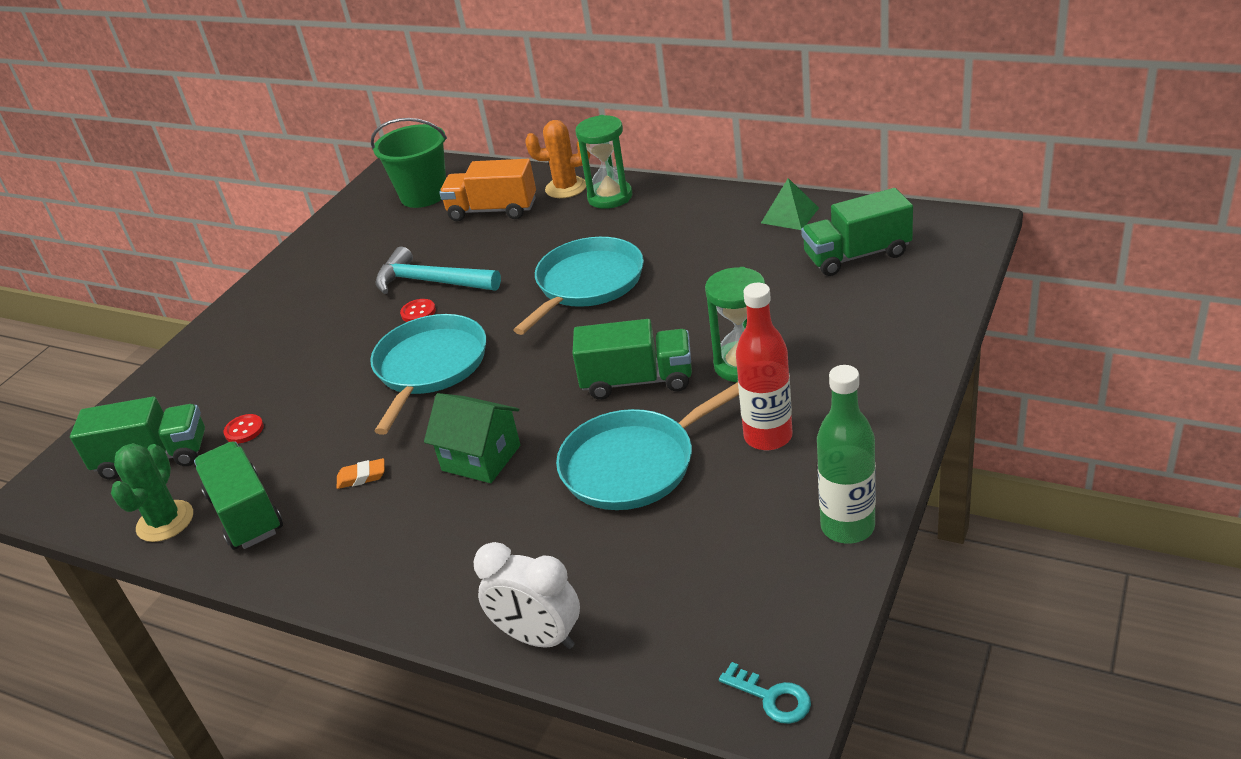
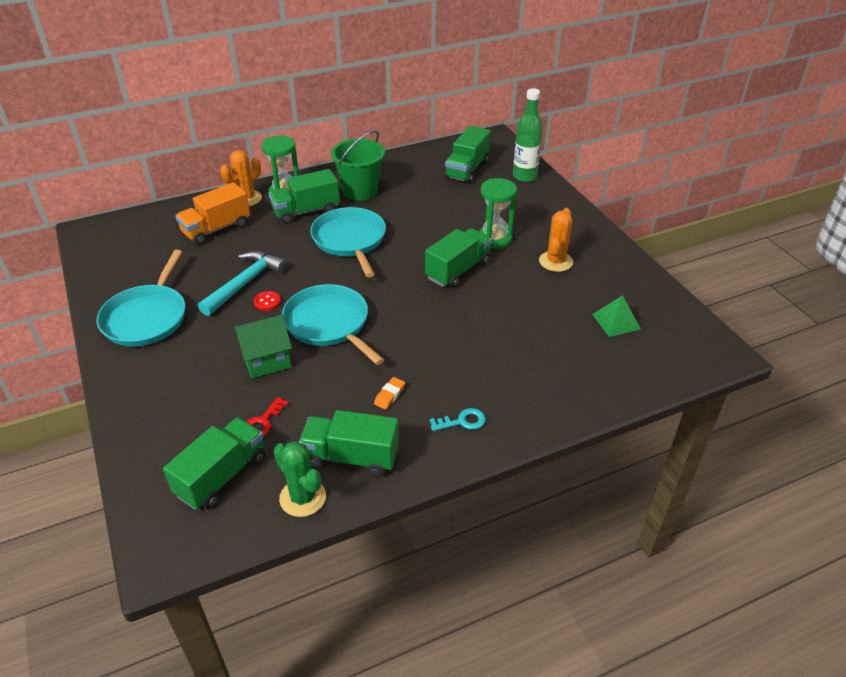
camera: 55 degrees left, 5 degrees up
red button [224,414,264,443] -> red key [247,397,289,436]
green bucket [371,118,447,208] -> green bucket moved to [331,130,385,201]
turquoise hammer [375,247,501,294] -> turquoise hammer turned 150 degrees clockwise [198,251,288,316]
green house [424,393,520,483] -> green house moved to [233,315,292,379]
white clock [473,542,580,649] -> none
turquoise pan [556,382,739,510] -> turquoise pan moved to [97,250,186,347]
turquoise key [719,662,811,724] -> turquoise key moved to [430,408,486,431]
red bottle [736,283,792,450] -> orange cactus [539,208,573,272]
green pyramid [761,178,819,230] -> green pyramid moved to [592,295,641,337]
green bottle [817,365,876,544] -> green bottle moved to [513,88,543,182]
none -> green truck [269,169,340,224]

